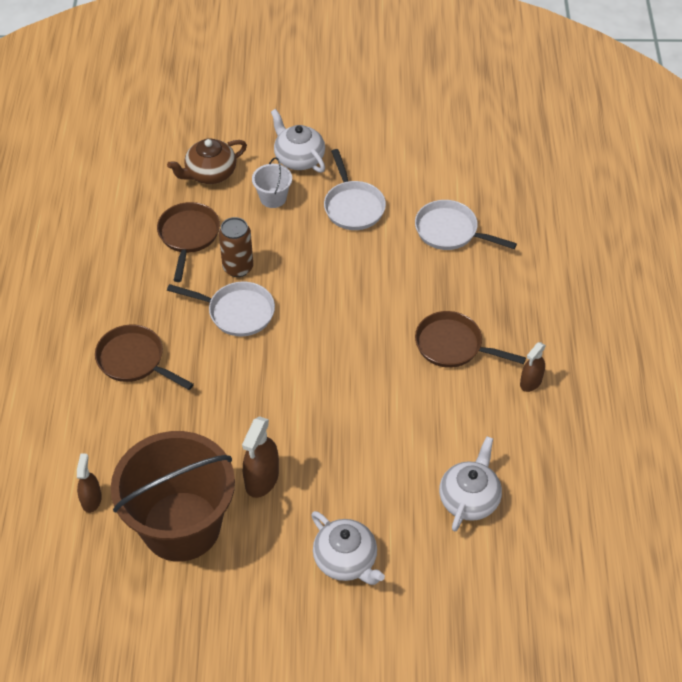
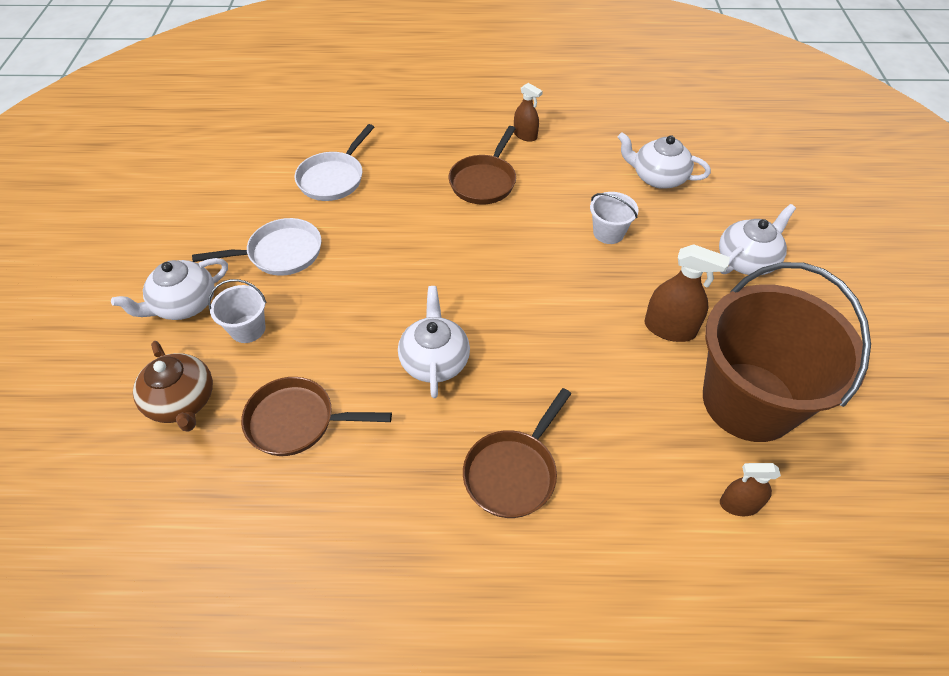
camera: 90 degrees left, 0 degrees up
white pan [167,282,275,336] -> white teapot [398,286,470,398]
brown can [219,217,253,277] -> none
none -> white bucket [590,192,639,244]

